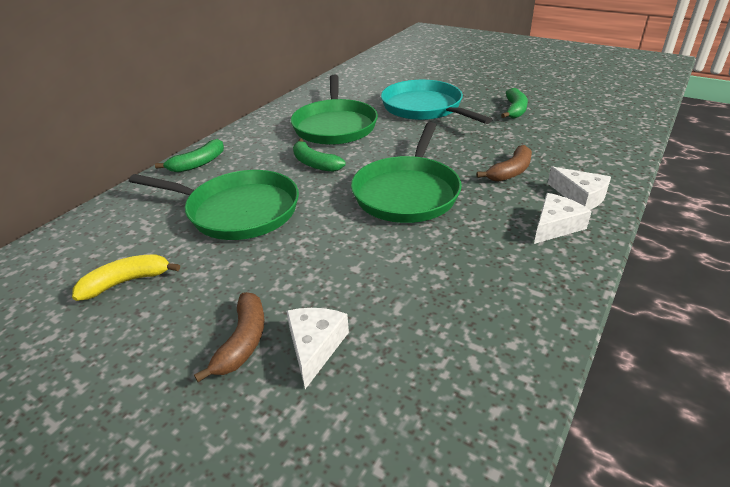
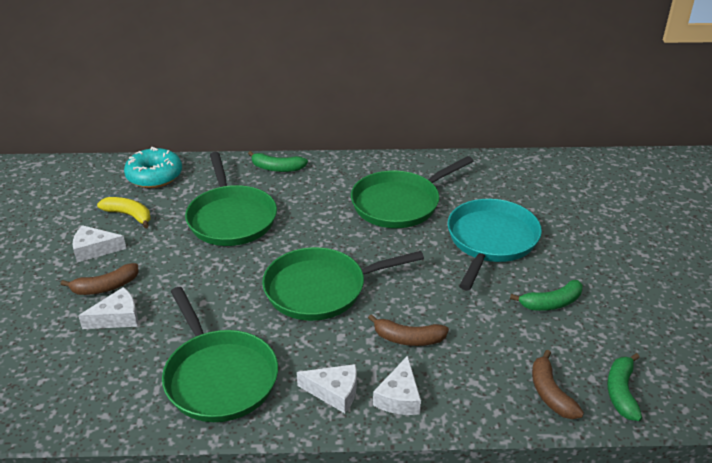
camera: 55 degrees right, 0 degrees up
green banana [293,138,346,172] -> green banana moved to [607,353,642,421]
none -> white cheese [72,225,126,262]
none -> turquoise donut [124,147,182,188]
none -> green pan [162,287,278,422]
none -> brown banana [532,350,584,419]

